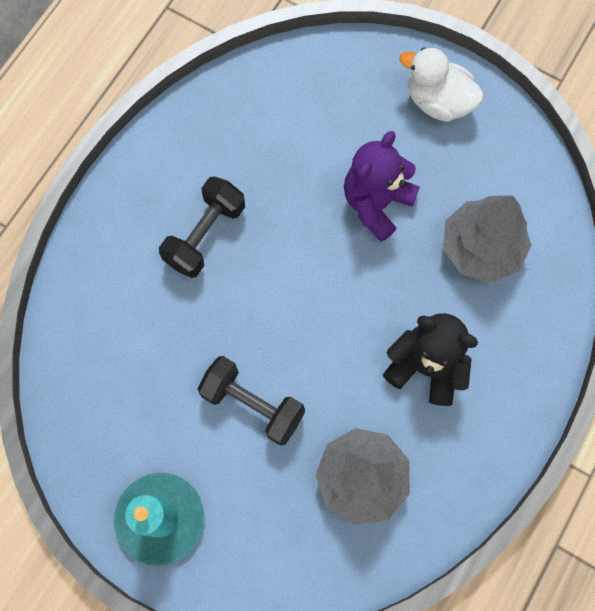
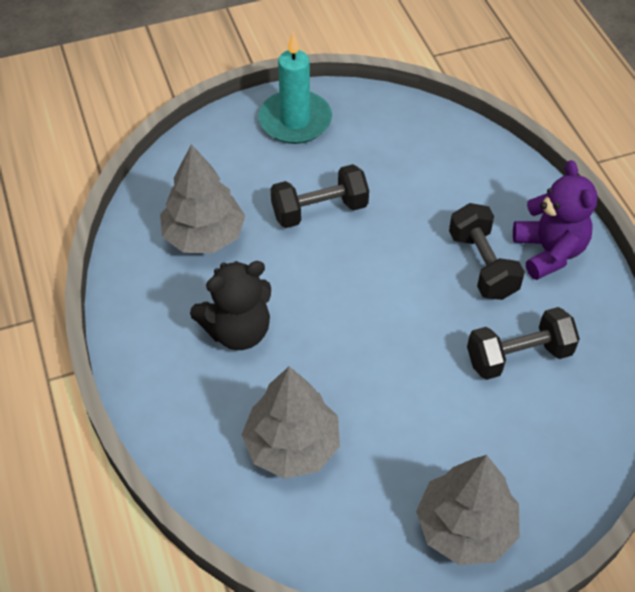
camera: 130 degrees right, 20 degrees down
purple teddy bear [344,131,420,242] -> purple teddy bear moved to [513,160,598,280]
white duck [399,47,484,122] -> grey tree [416,455,520,565]
none -> black dumbbell [467,307,580,380]

